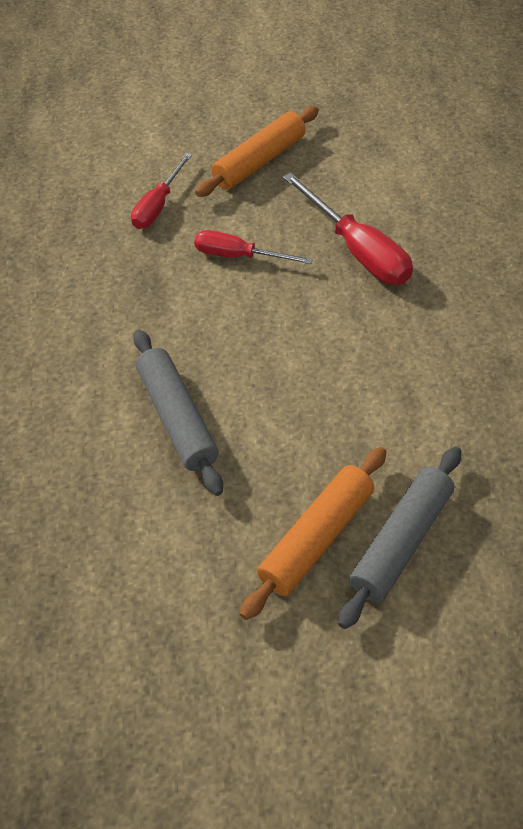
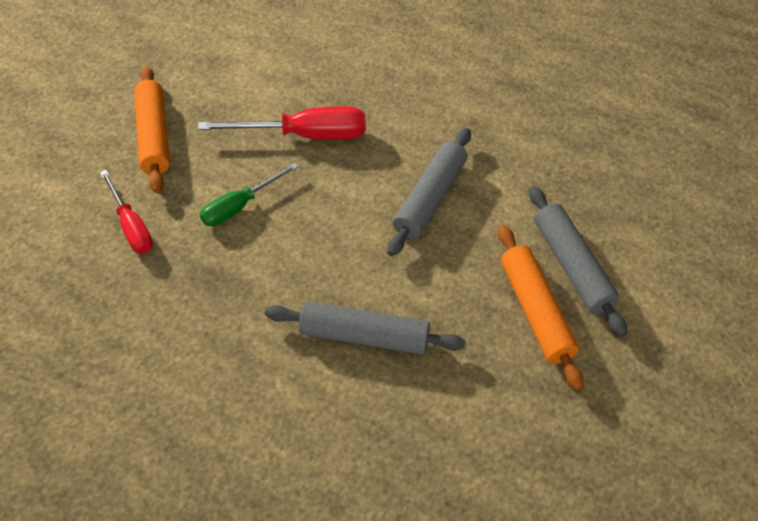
camera: 55 degrees left, 0 degrees up
red screwdriver [194,230,313,264] -> green screwdriver [200,163,299,226]
none -> grey rolling pin [387,128,471,256]

